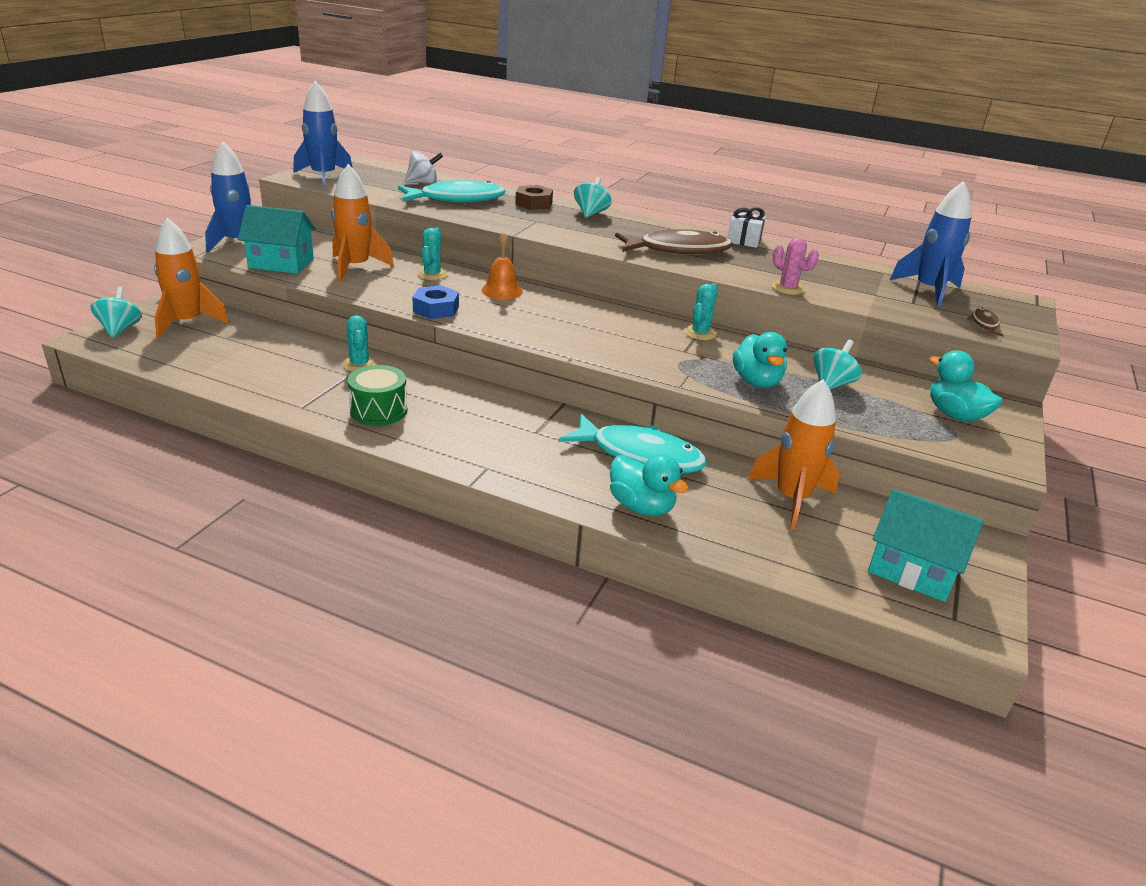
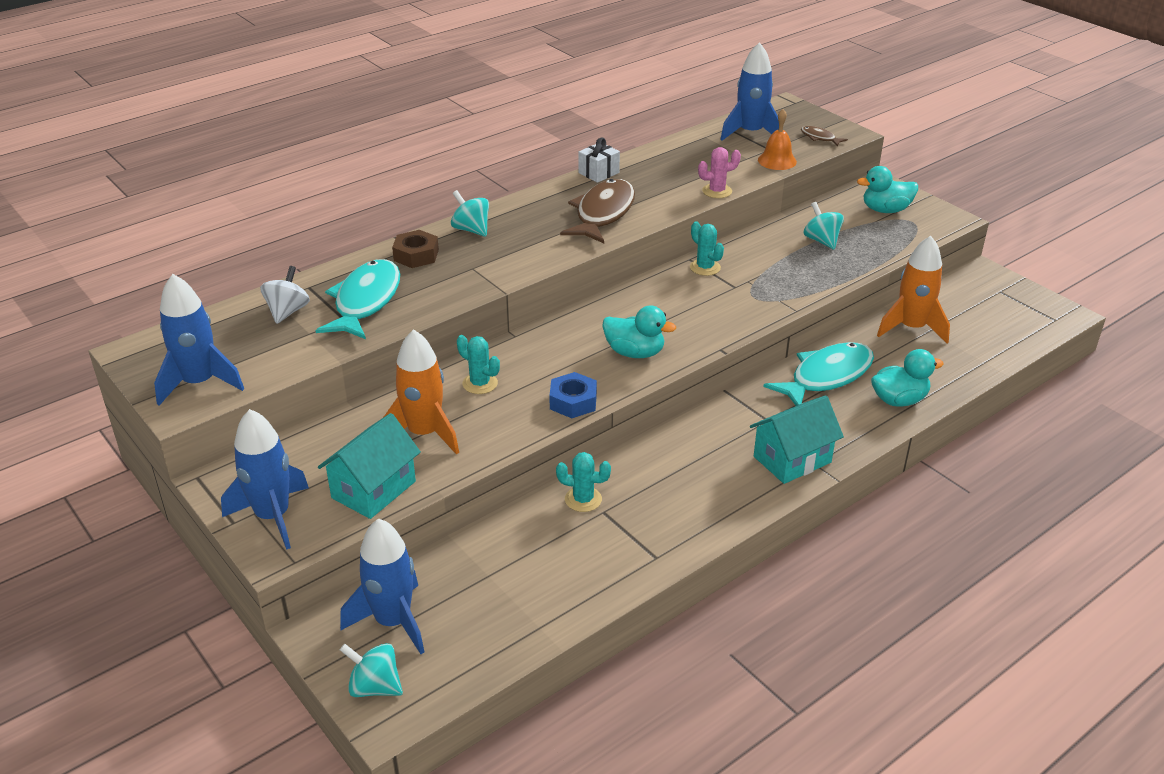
camera: 60 degrees left, 5 degrees up
orange rocket [154,218,229,338] -> blue rocket [340,518,424,654]
green drum [347,365,407,426] -> none
orange bell [482,233,523,299] -> orange bell moved to [758,109,797,170]
turquoise duck [733,332,787,388] -> turquoise duck moved to [602,306,676,358]
turquoise house [868,489,984,602] -> turquoise house moved to [750,395,844,484]

